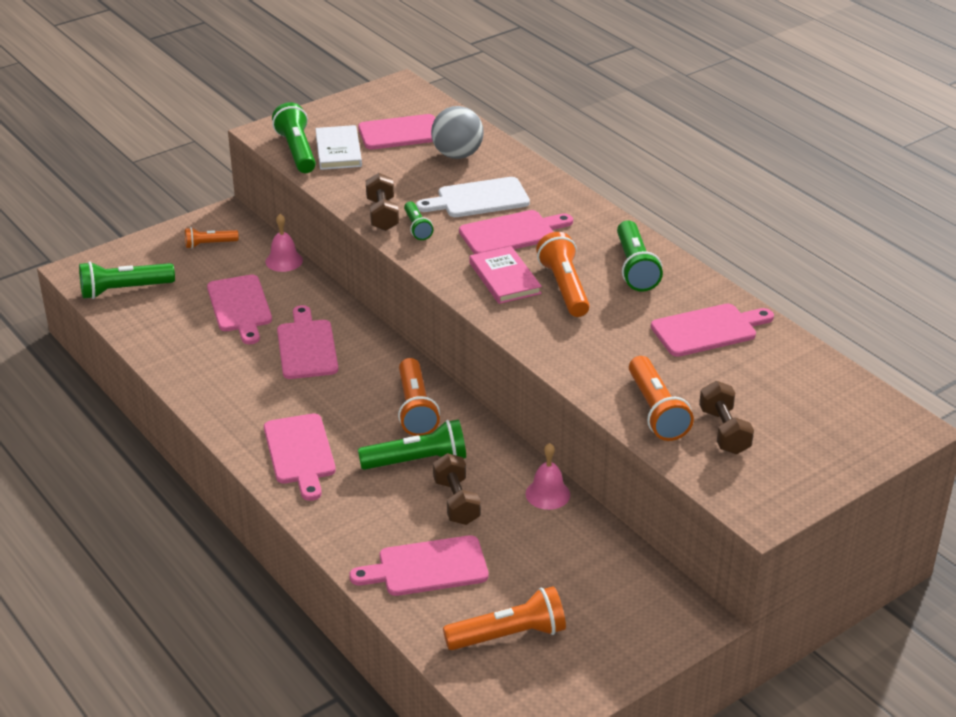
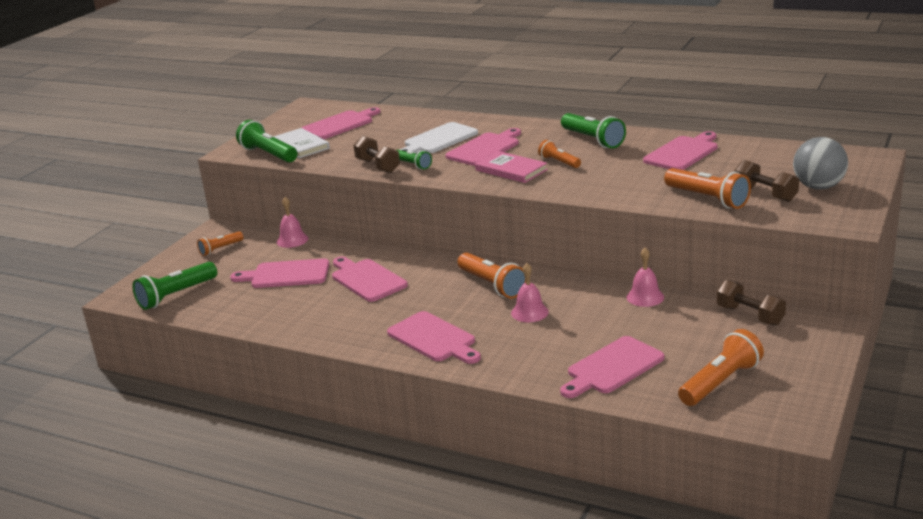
camera: 25 degrees left, 10 degrees down
pink cutting board [207,275,272,344] -> pink cutting board turned 135 degrees clockwise [230,258,329,288]
green flashlight [358,419,466,470] -> pink bell [511,263,549,322]
grey ball [431,106,484,159] -> grey ball moved to [793,137,848,190]
brown dumbbell [433,453,481,525] -> brown dumbbell moved to [717,280,786,326]
orange flashlight [536,232,590,317] -> orange flashlight [538,140,581,168], size x0.59

